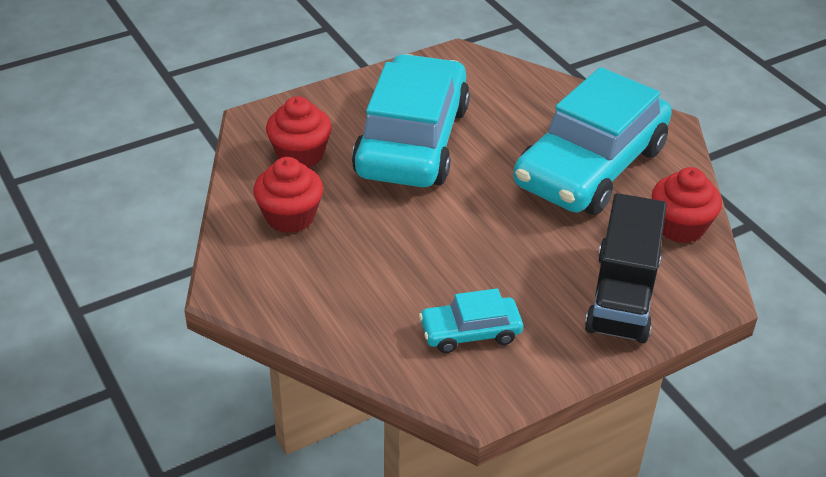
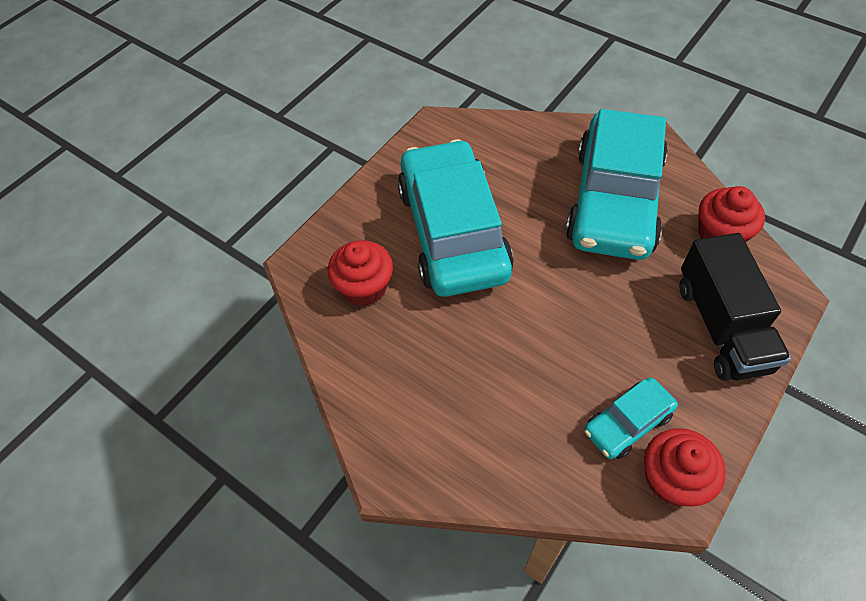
camera: 20 degrees left, 15 degrees up
red cupcake [253,157,323,233] -> red cupcake moved to [644,428,726,506]

